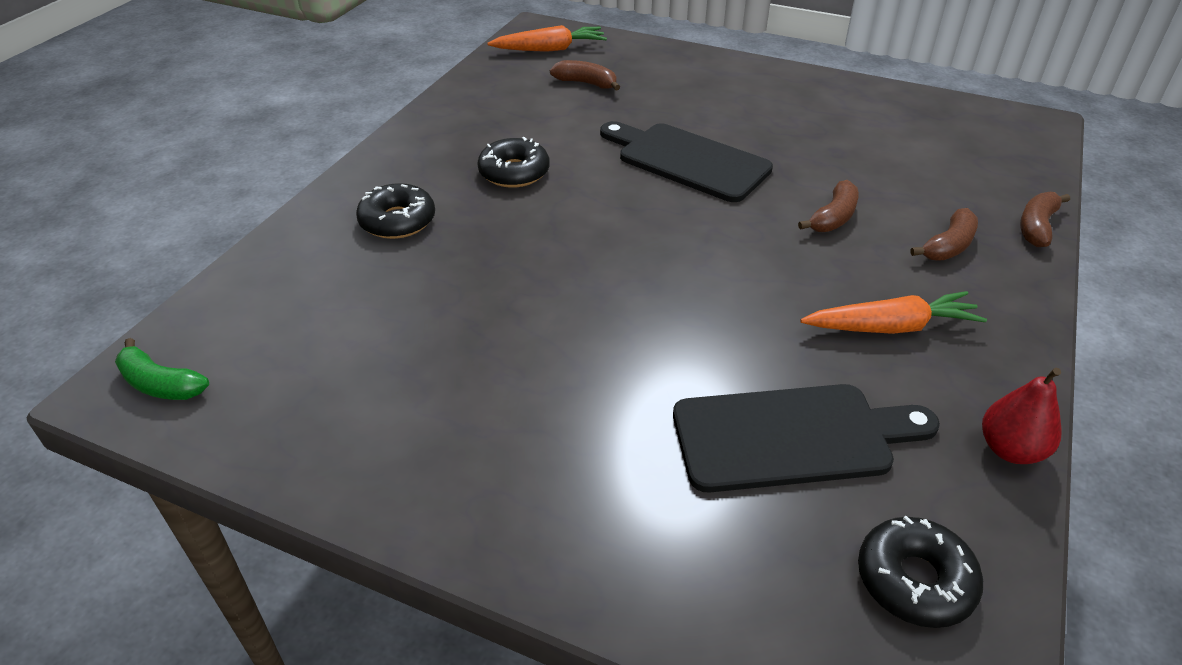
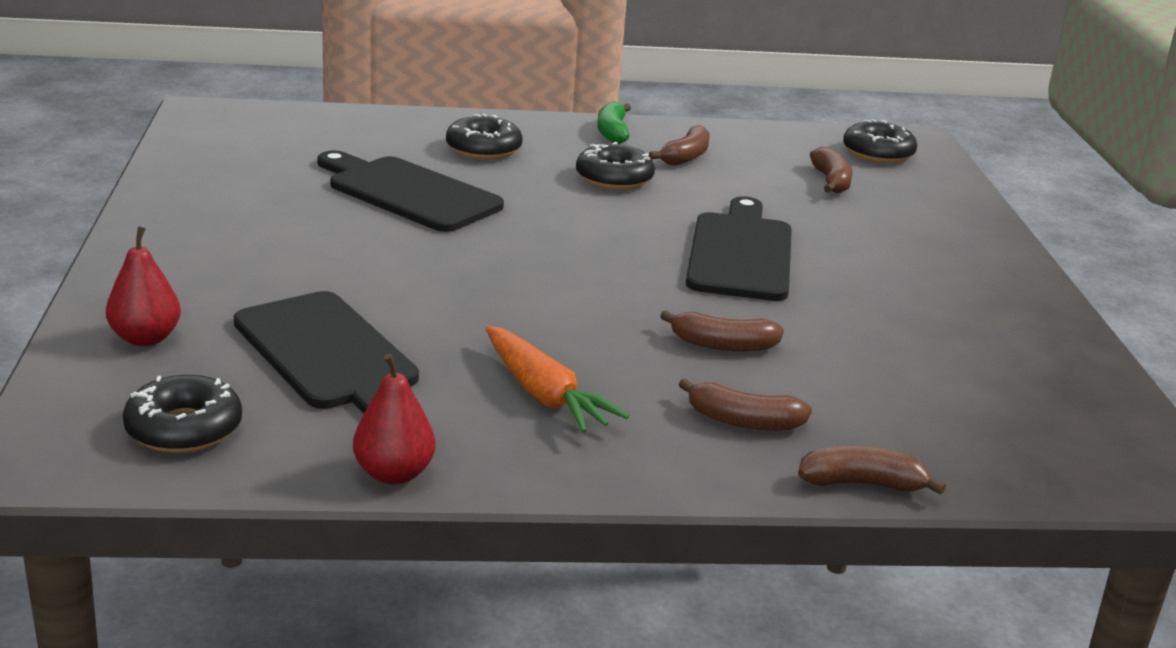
camera: 60 degrees right, 15 degrees down
green banana [115,338,209,400] -> green banana moved to [597,101,631,144]
orange carrot [487,25,607,52] -> black donut [843,119,917,163]
none -> red pear [106,226,181,346]
none -> black cutting board [317,150,504,232]
none -> brown banana [649,125,710,166]

